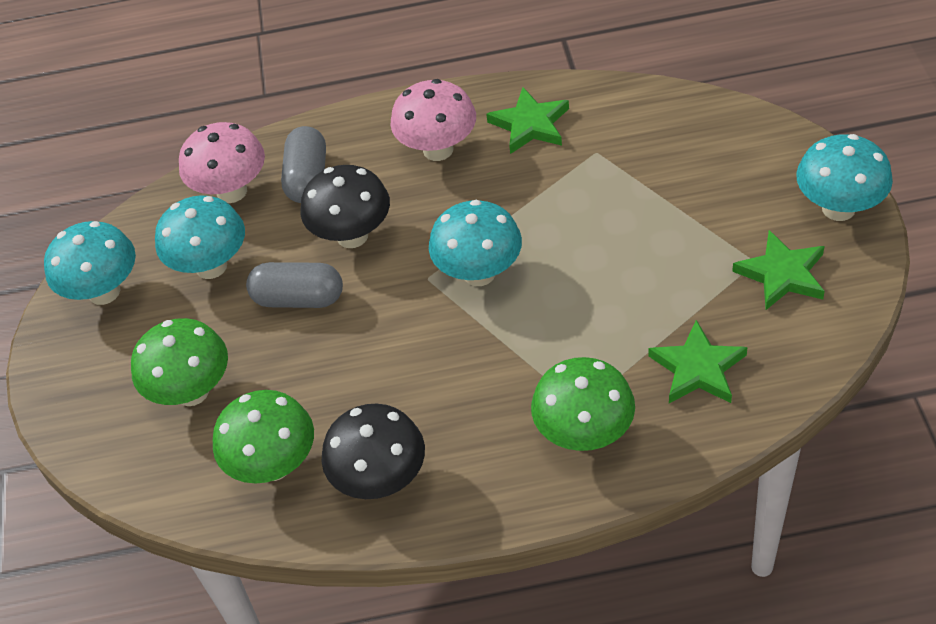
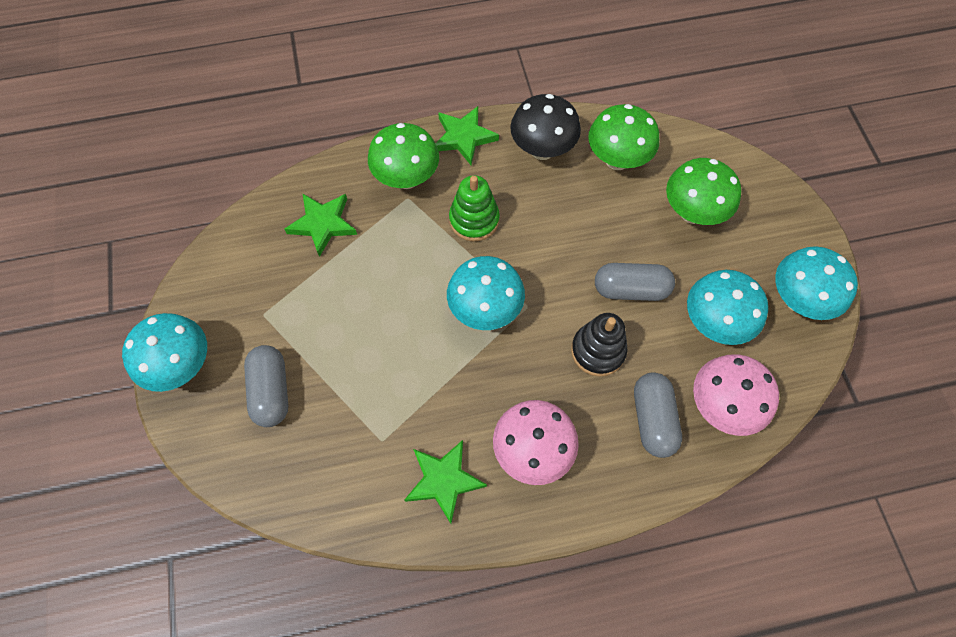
camera: 170 degrees right, 15 degrees up
black mushroom [300,165,390,248] -> black stacking toy [571,313,627,377]
green star [732,230,825,310] -> green star moved to [435,106,499,165]
none -> grey capsule [244,345,288,427]
none -> green stacking toy [449,175,500,241]

